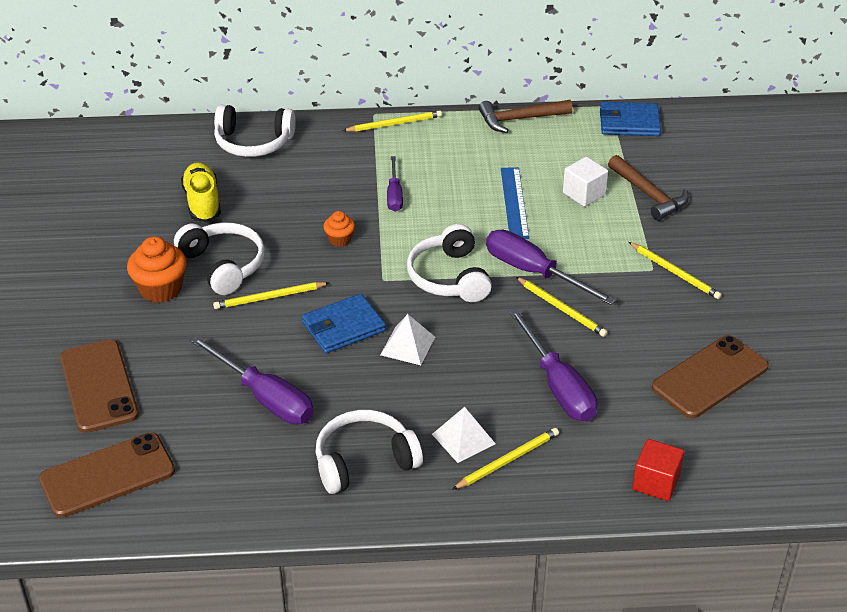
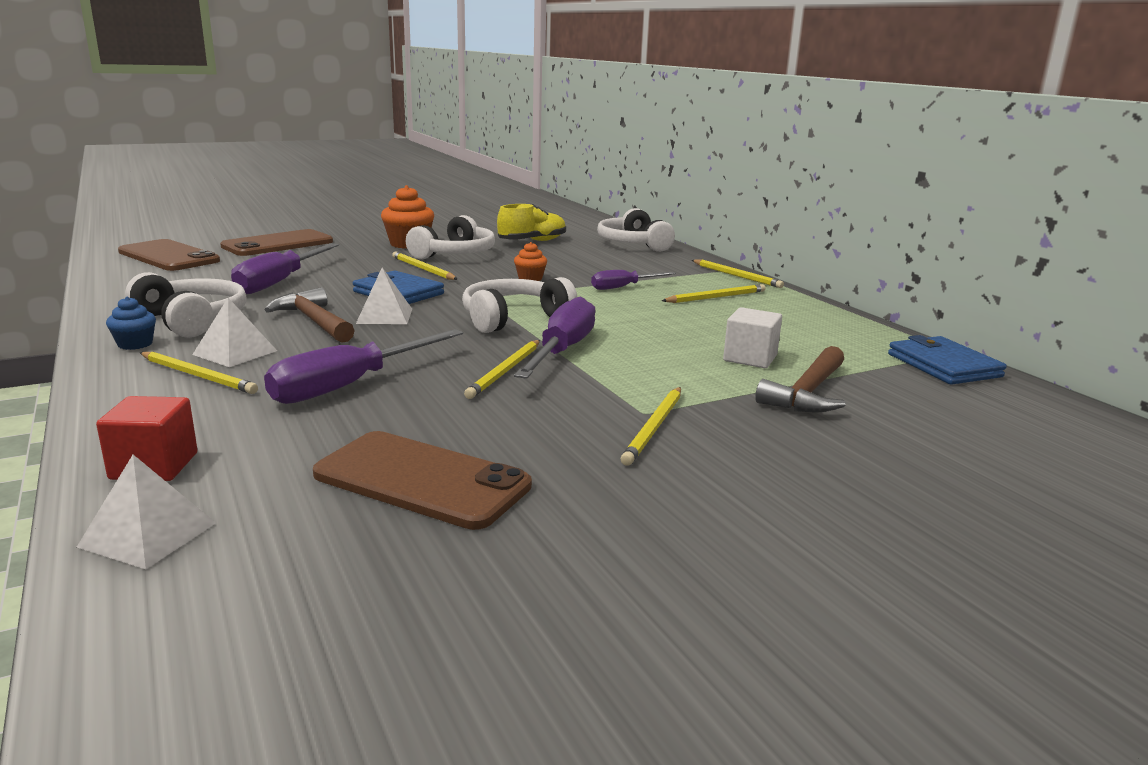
camera: 65 degrees right, 20 degrees down
brown hammer [479,100,573,133] -> brown hammer moved to [265,287,355,343]
blue ruler [501,167,529,239] -> none
none -> white pyramid [77,455,216,569]
none -> blue cupcake [106,297,156,350]
none -> yellow pencil [662,284,766,303]

